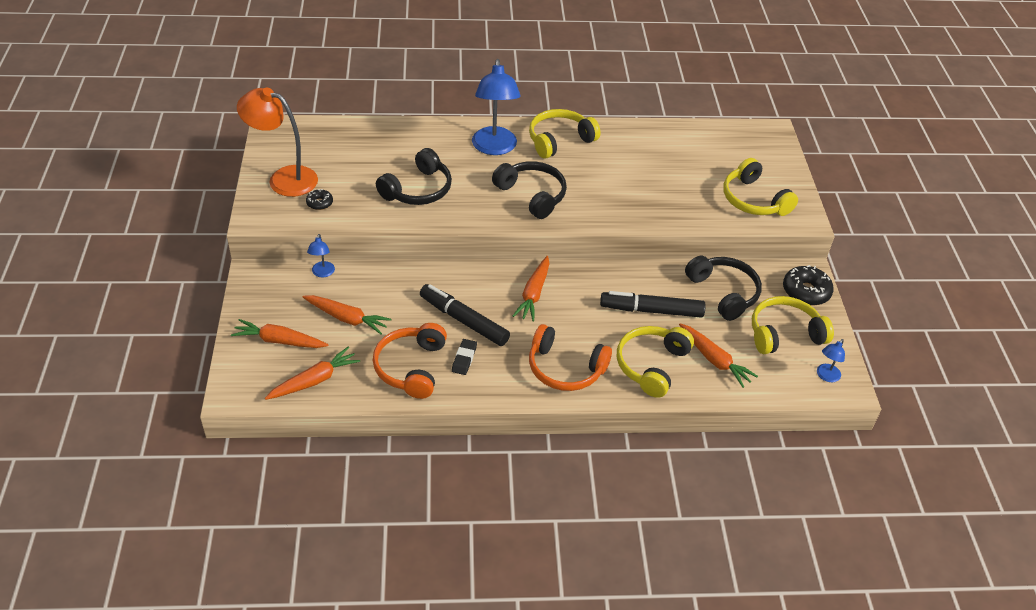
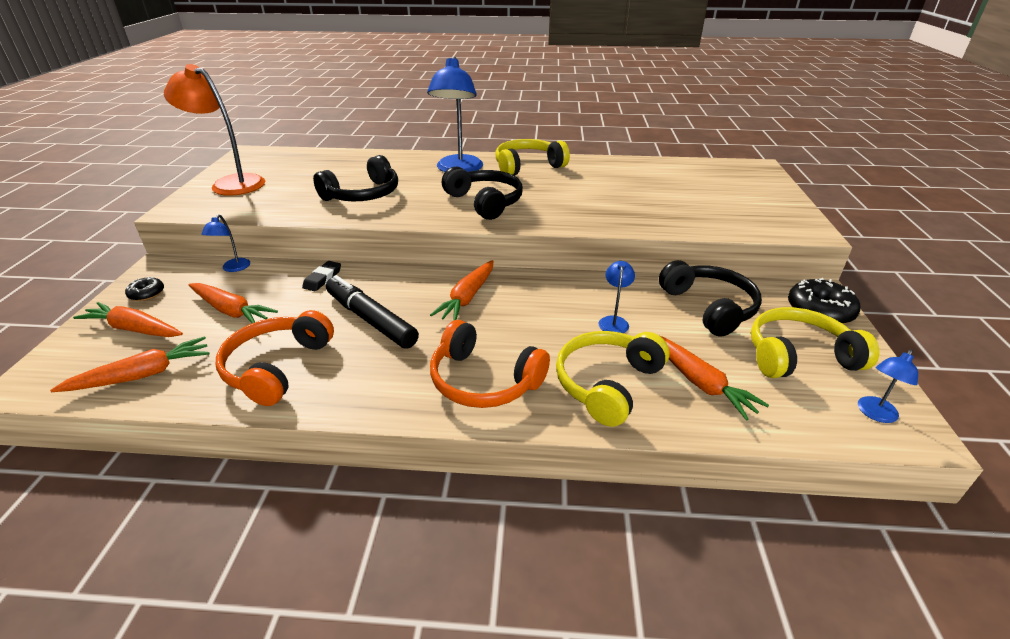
camera: 10 degrees right, 10 degrees down
black donut [306,189,333,210] -> black donut moved to [125,277,164,301]
black eraser [452,339,477,375] -> black eraser moved to [302,261,341,291]
black marker [600,291,705,318] -> blue lamp [599,261,635,333]
yellow headphones [723,158,798,216] -> none

